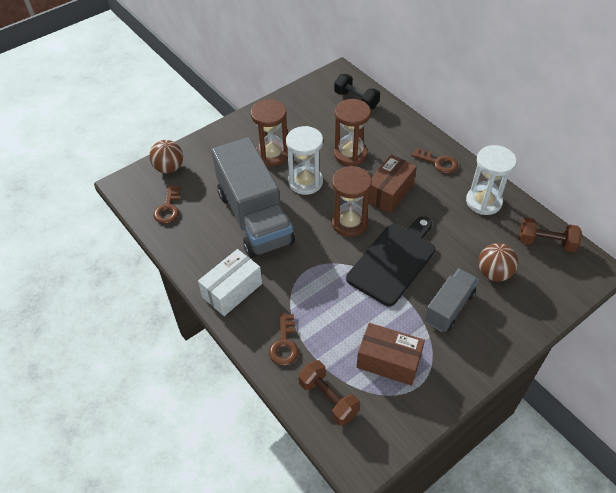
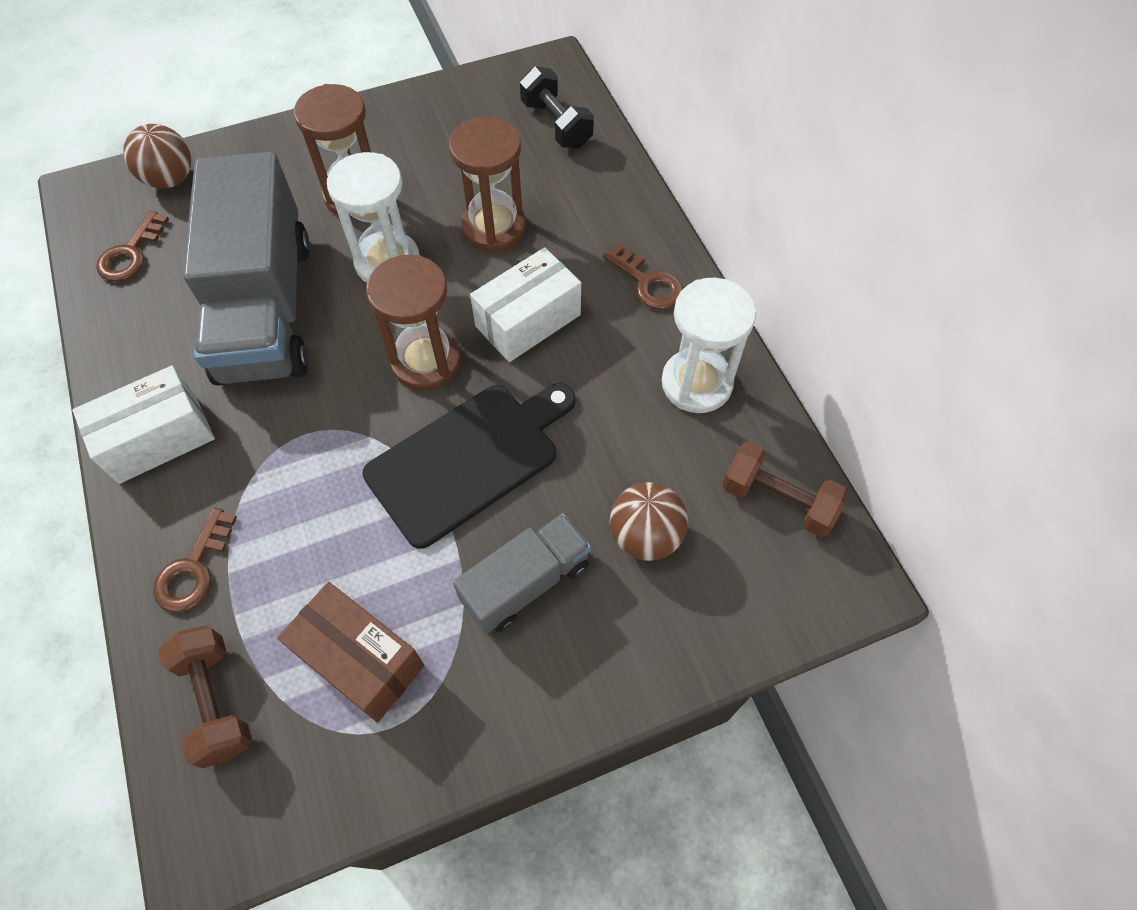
camera: 15 degrees right, 10 degrees up
brown box [368,155,417,214] -> white box [470,247,581,362]

